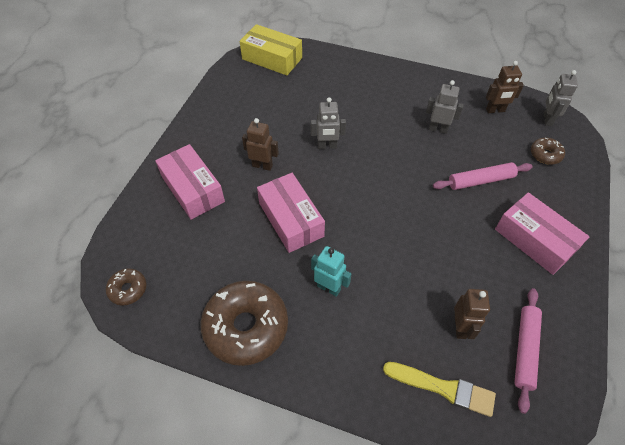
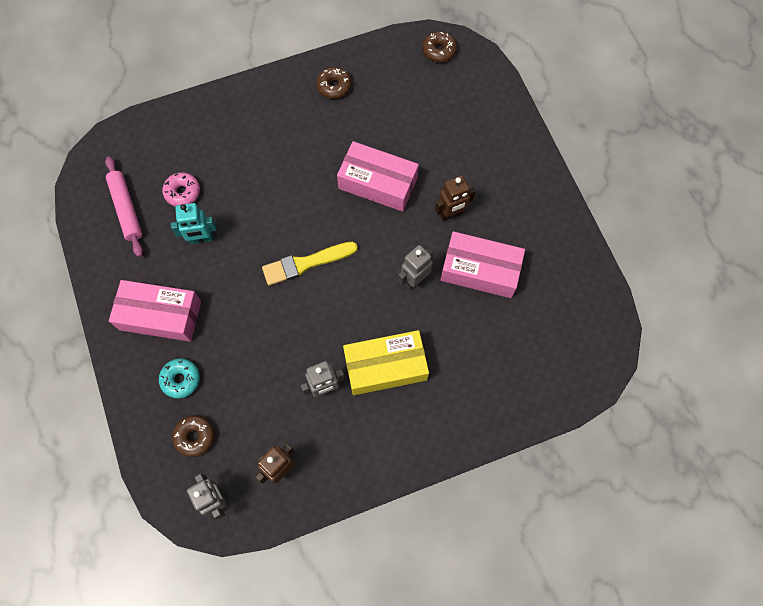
camera: 140 degrees right, 15 degrees up
pink box [155,144,225,220] -> pink box moved to [440,231,525,298]
brown donut [200,281,288,366] -> brown donut [316,67,351,99], size x0.48
yellow box [240,24,302,75] -> yellow box moved to [343,330,429,395]
turquoise robot [311,246,351,297] -> turquoise robot moved to [171,203,217,244]
yellow brush [383,362,496,417] -> yellow brush moved to [262,242,358,286]
pink rolling pin [433,162,533,190] -> none
brown robot [454,289,490,339] -> pink donut [162,172,200,207]
none -> turquoise donut [159,358,200,399]

